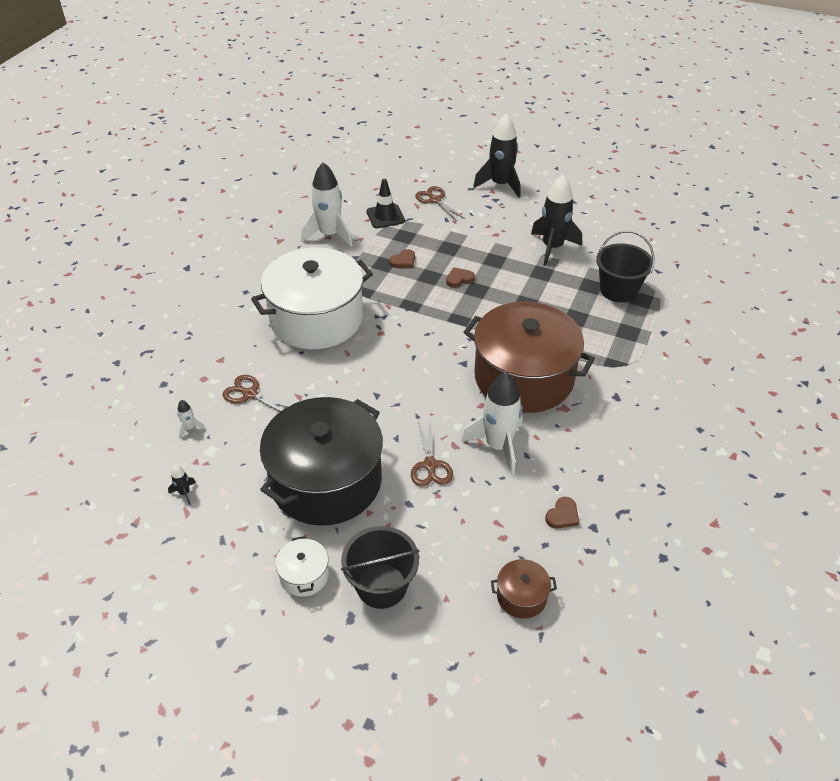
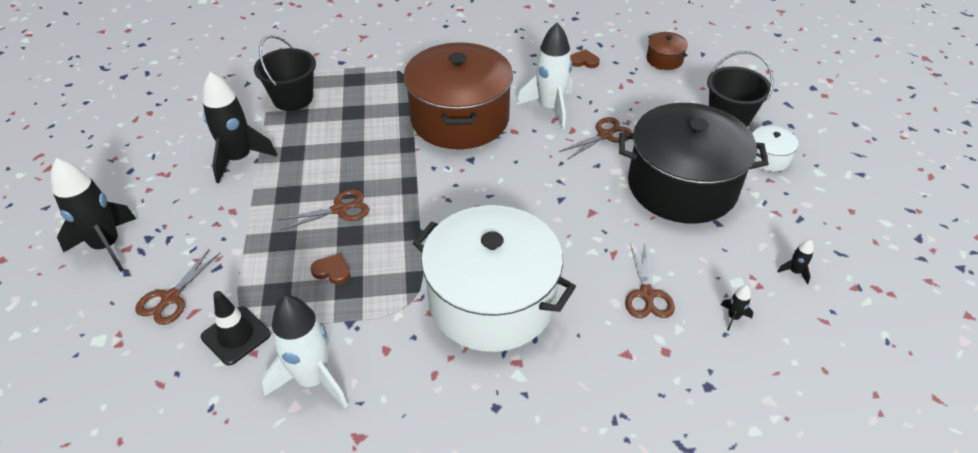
camera: 120 degrees left, 0 degrees up
white rocket [177,400,205,439] -> black rocket [721,285,753,331]
brown heart [446,267,475,288] -> brown scissors [278,189,369,230]

